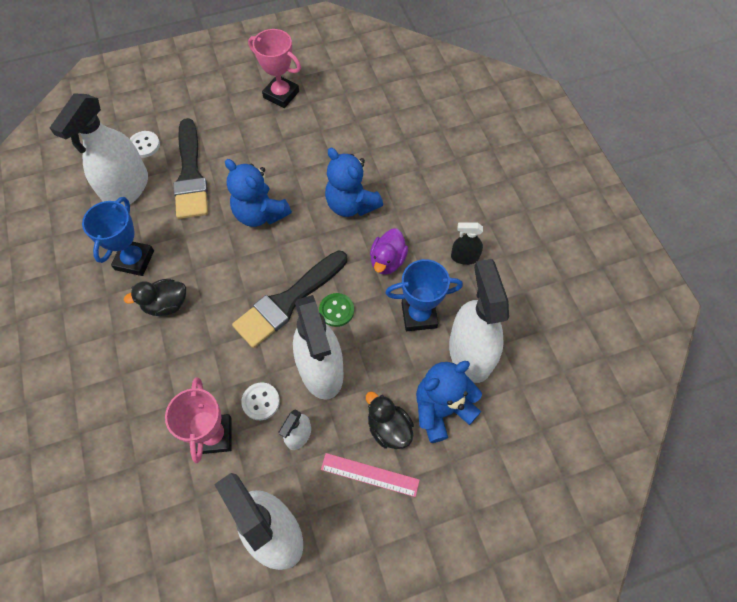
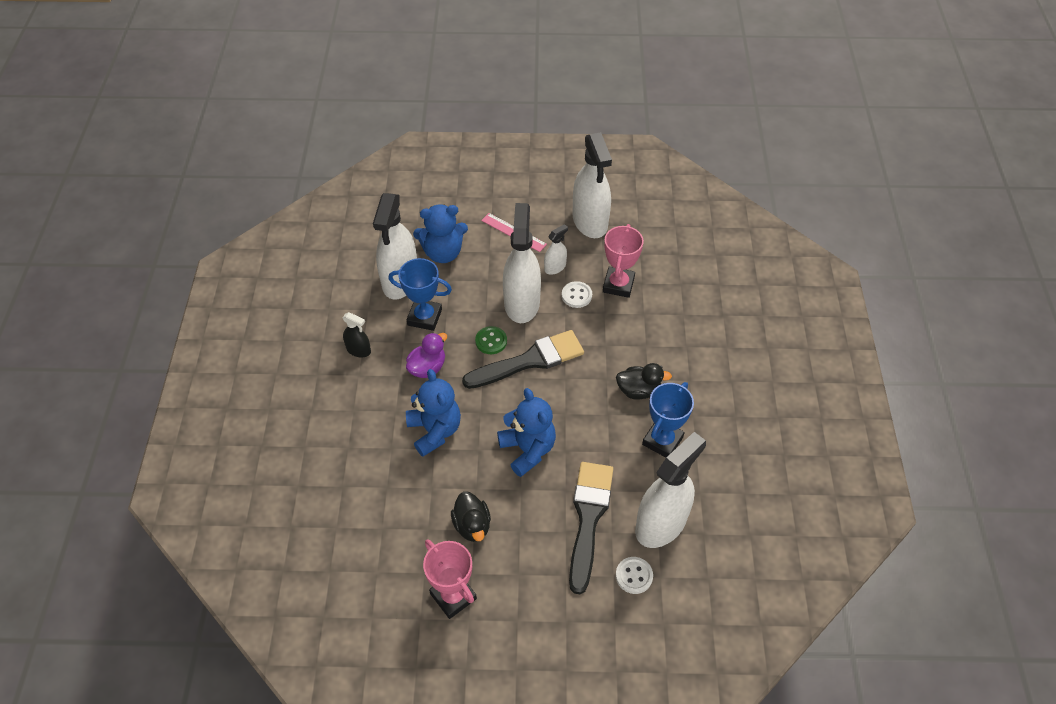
camera: 160 degrees left, 10 degrees down
black duck [366,392,414,449] -> black duck moved to [451,491,491,542]

